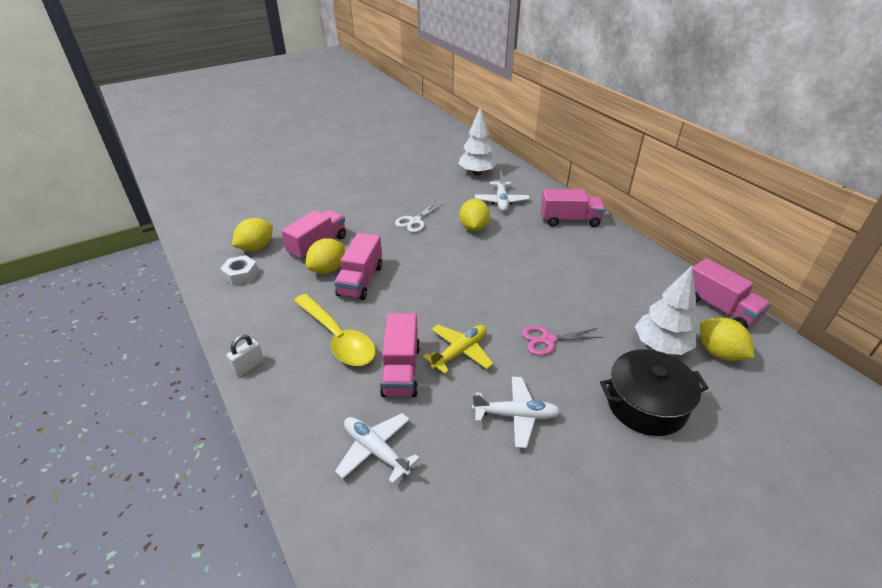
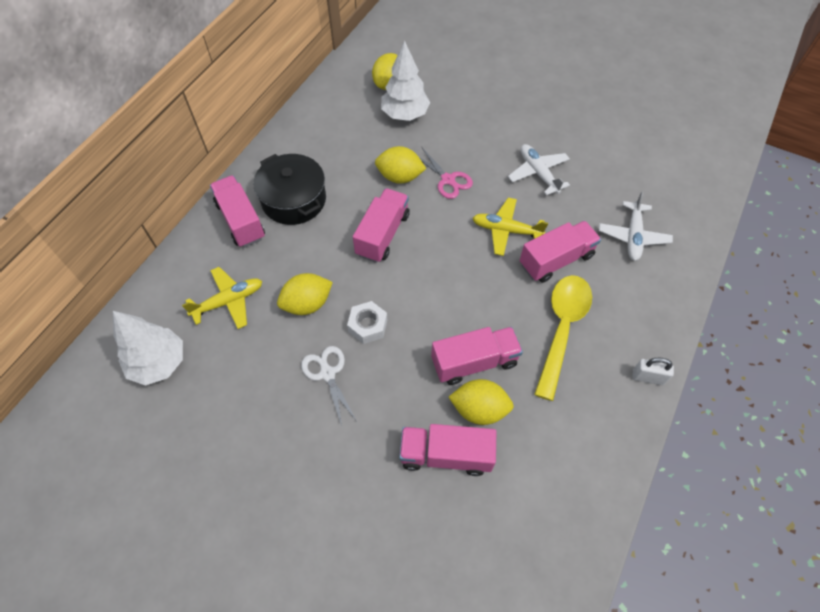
camera: 120 degrees left, 20 degrees up
white nut [220,255,259,286] -> white nut moved to [347,301,387,344]
yellow lemon [232,218,273,251] -> yellow lemon moved to [375,146,426,184]
white scissors [395,202,444,233] -> white scissors turned 120 degrees counterclockwise [301,346,356,426]
white plane [475,171,530,212] -> yellow plane [182,267,262,329]
black pot [600,349,708,436] -> black pot moved to [254,154,326,225]
pink truck [693,258,771,328] -> pink truck moved to [353,188,410,263]

